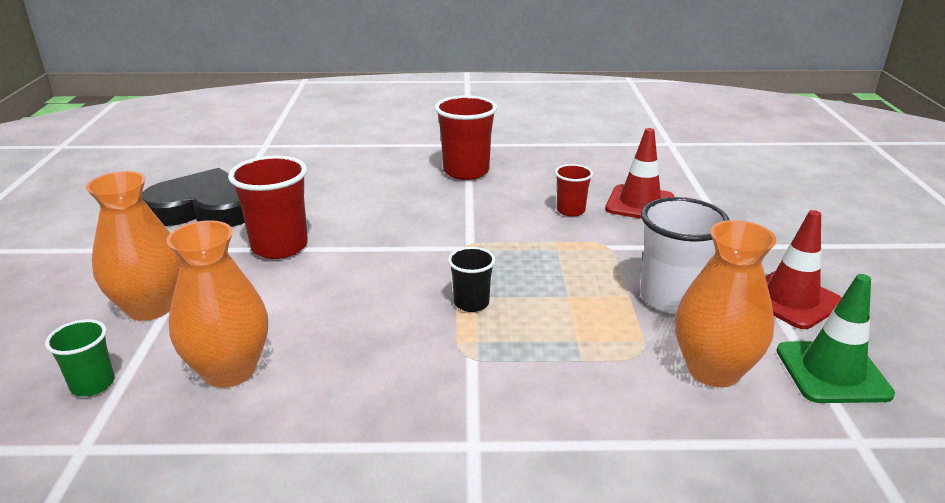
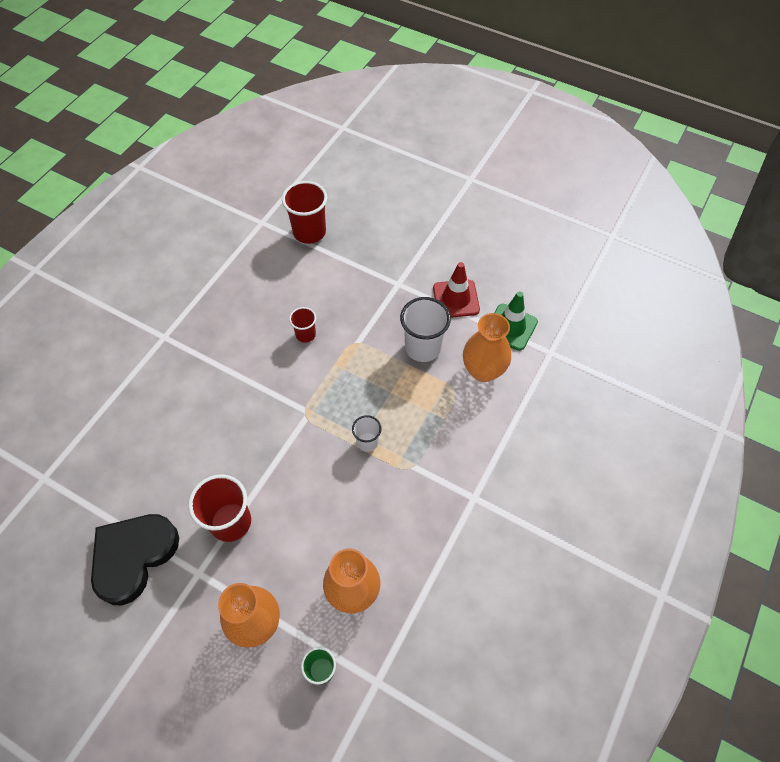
camera: 60 degrees left, 30 degrees up
red cup [435,95,497,180] -> red cup moved to [282,181,327,244]
black cup [448,247,495,312] -> white cup [352,415,382,452]
red traffic cone [605,128,674,219] -> none

